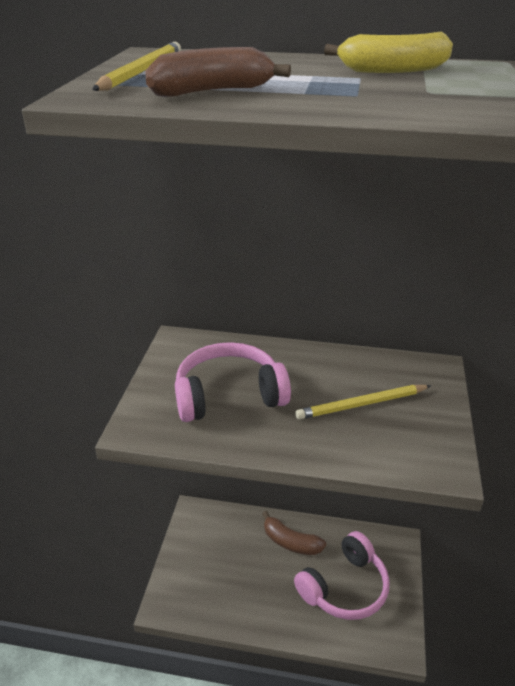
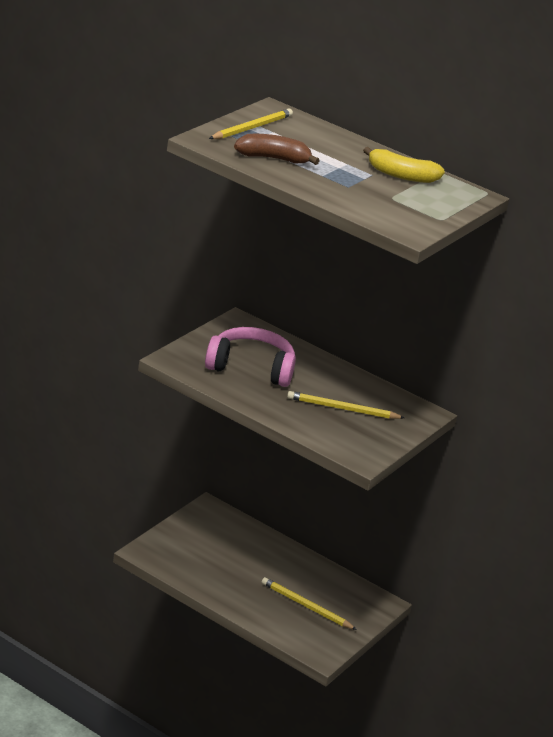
camera: 20 degrees right, 5 degrees down
brown banana [262,511,326,555] -> none
pink headphones [294,531,390,620] -> yellow pencil [262,577,357,630]

